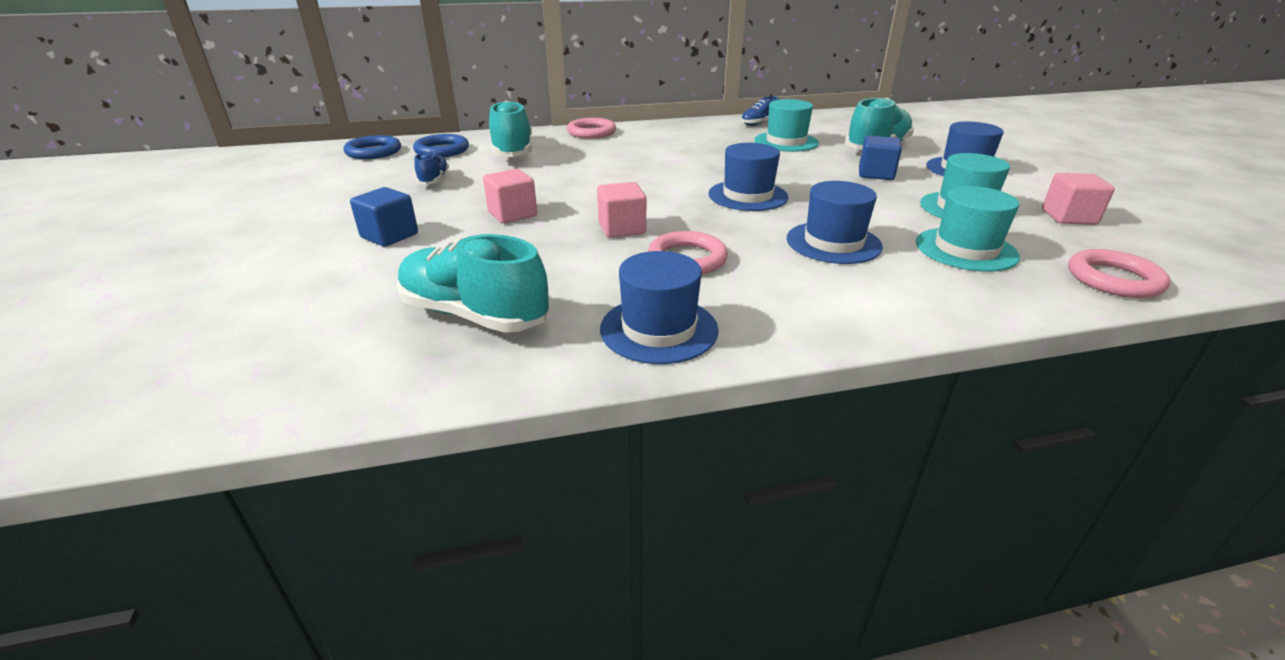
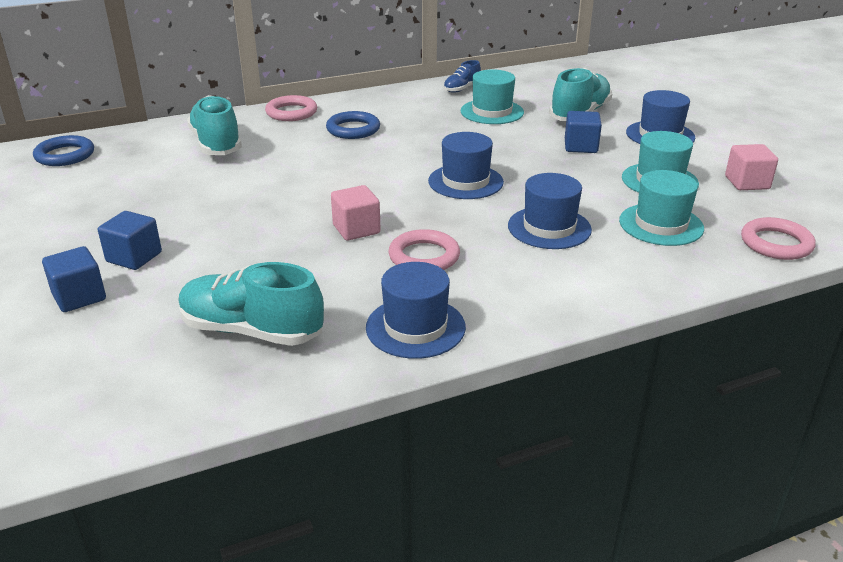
camera: 10 degrees left, 0 degrees up
blue ring [413,134,469,157] -> blue ring moved to [326,111,380,139]
blue shoe [414,151,449,185] -> none
pink cube [483,169,537,223] -> none
none -> blue cube [42,246,106,312]

